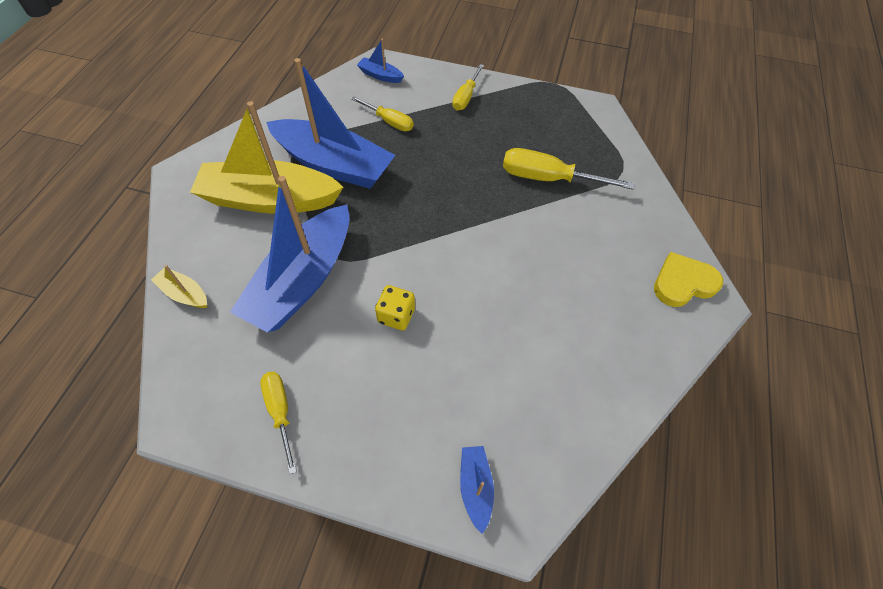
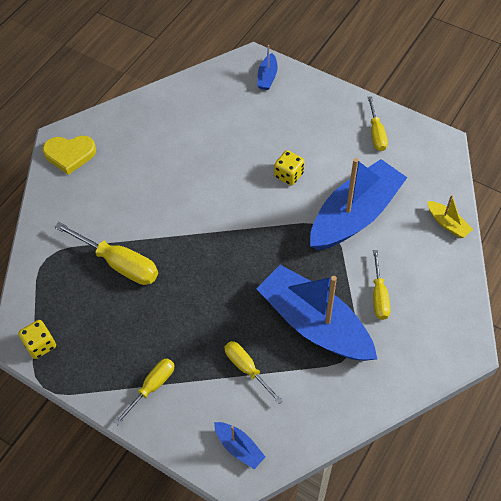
camera: 160 degrees left, 0 degrees up
yellow boat [190,101,343,214] -> yellow screwdriver [373,250,390,320]
none -> yellow dice [18,320,56,359]

